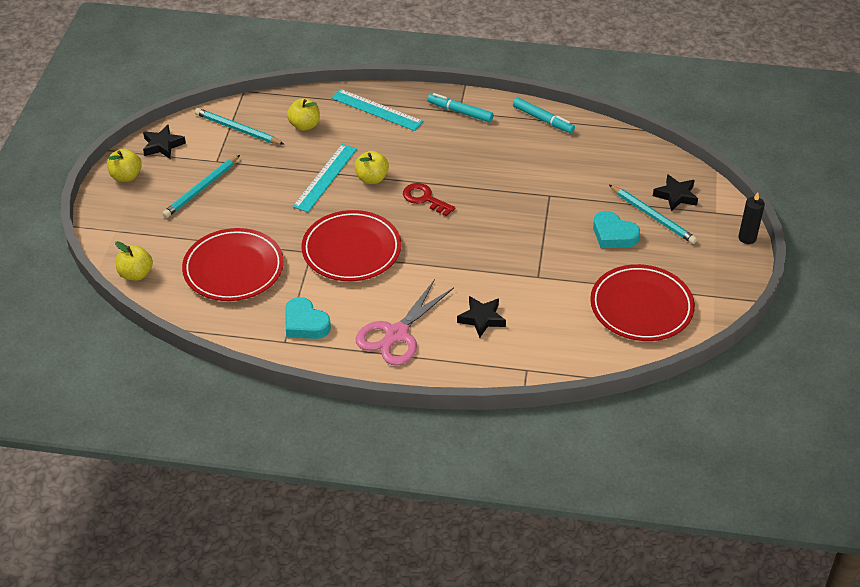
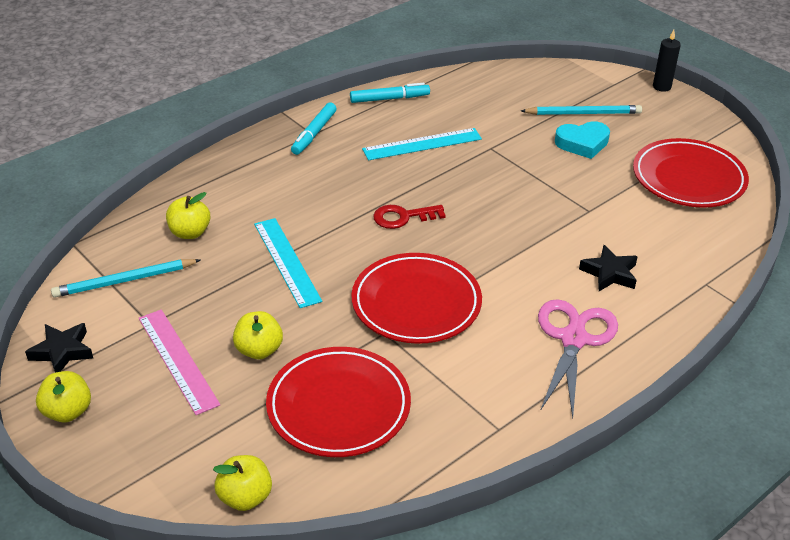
camera: 50 degrees left, 5 degrees down
turquoise pencil [162,155,240,218] -> pink ruler [139,309,220,415]
turquoise heart [285,297,331,339] -> none
turquoise ruler [331,89,423,131] -> turquoise ruler moved to [362,128,482,160]
yellow apple [355,151,389,184] -> yellow apple moved to [233,311,283,359]
pink scissors [356,279,454,366] -> pink scissors turned 150 degrees counterclockwise [538,299,618,418]
turquoise marker [428,93,494,122] -> turquoise marker turned 45 degrees counterclockwise [291,102,337,155]
black star [653,174,698,212] -> none

